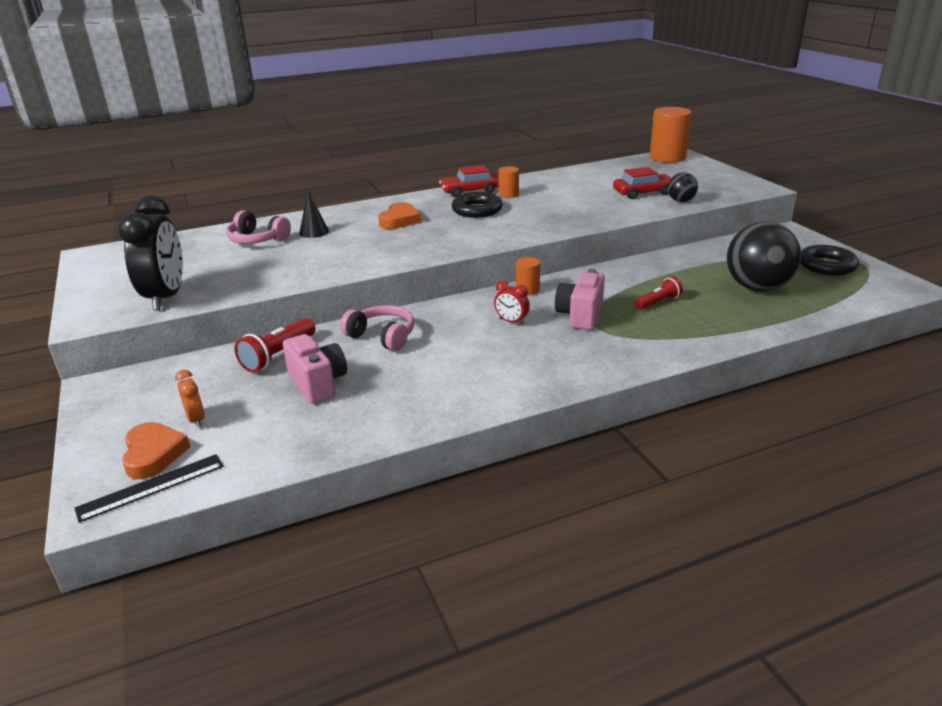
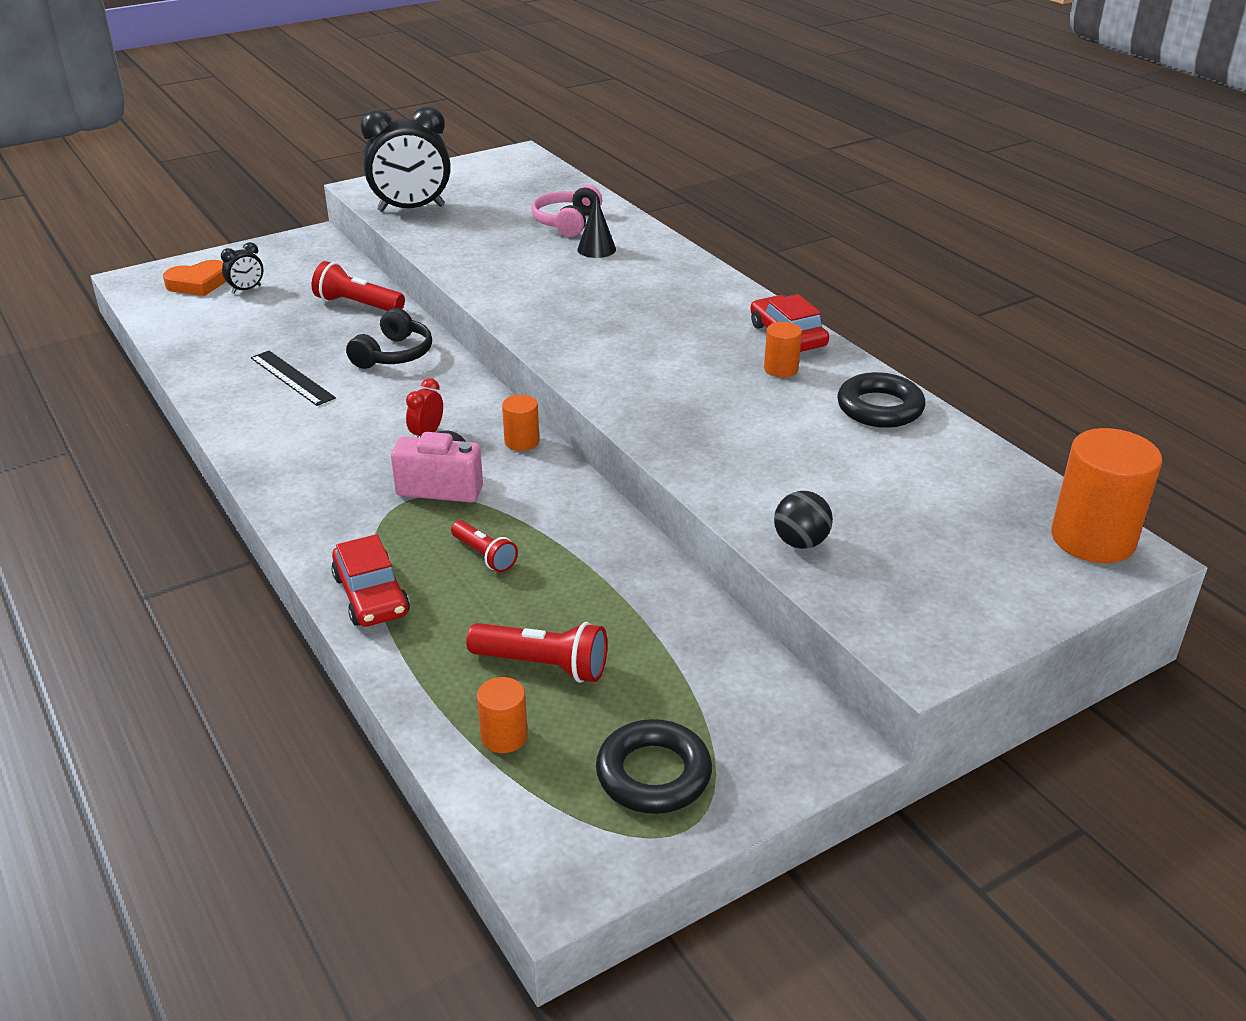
camera: 80 degrees right, 5 degrees up
black ruler [74,454,224,523] -> black ruler moved to [251,351,336,406]
orange clock [175,370,205,428] -> black clock [221,242,263,294]
pink camera [283,334,347,404] -> none
pink headphones [340,305,414,351] -> black headphones [346,308,432,369]
orange heart [378,202,421,229] -> none
black ring [452,192,503,218] -> black ring moved to [837,372,925,428]
red car [613,167,671,199] -> red car moved to [331,534,410,627]
black ball [727,221,801,291] -> red flashlight [466,622,607,683]
none -> orange cylinder [477,677,528,753]

